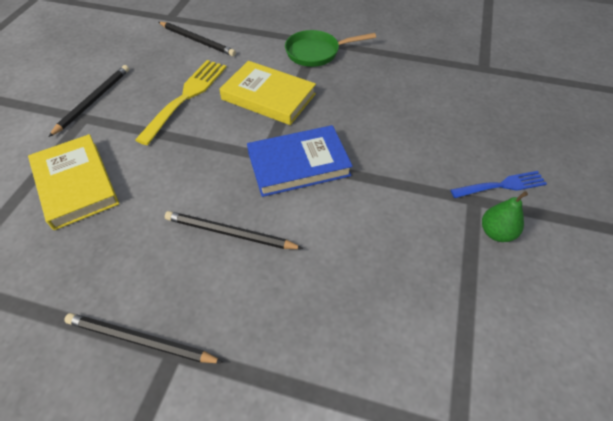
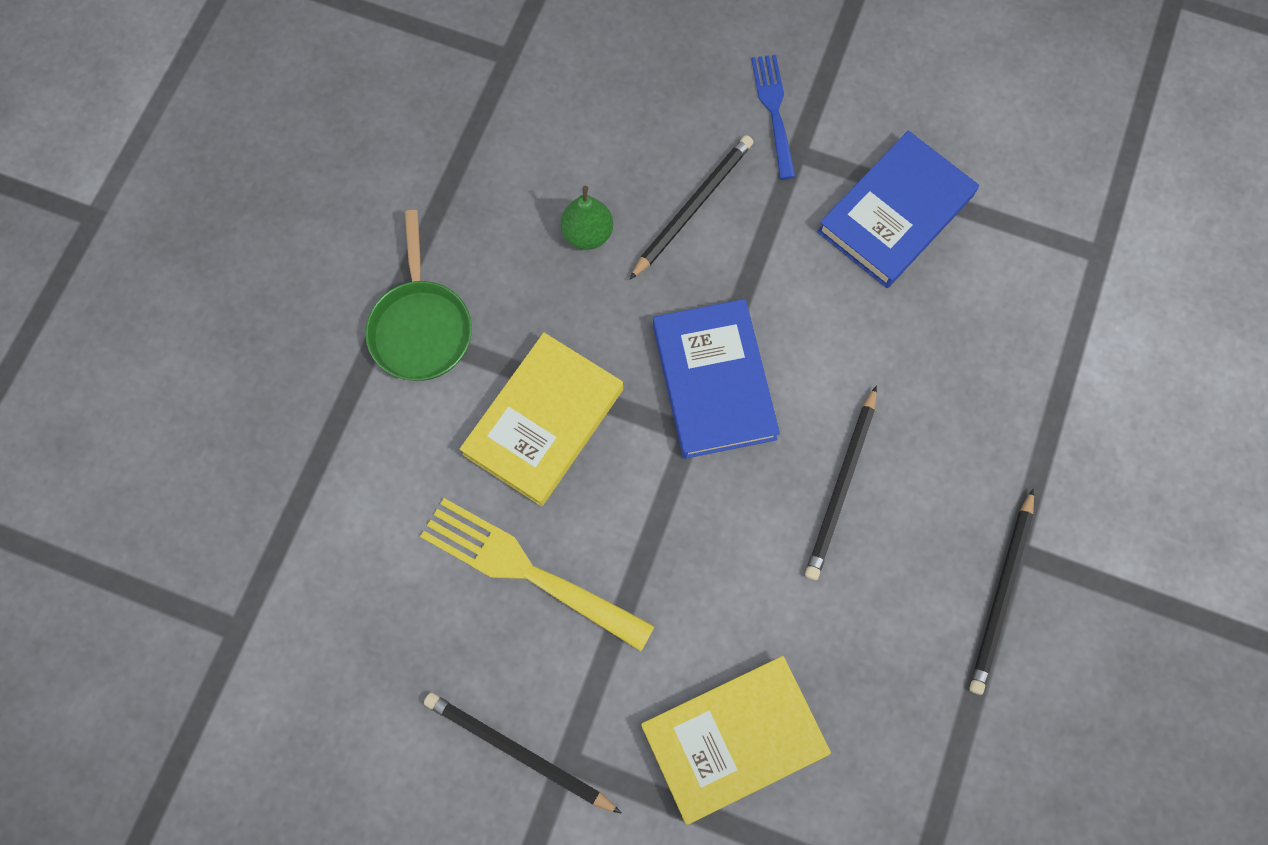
camera: 85 degrees left, 20 degrees up
black pencil [159,22,236,56] -> black pencil moved to [629,135,753,280]
green pear [482,191,528,242] -> green pear moved to [561,186,613,250]
none -> blue book [817,131,979,288]

